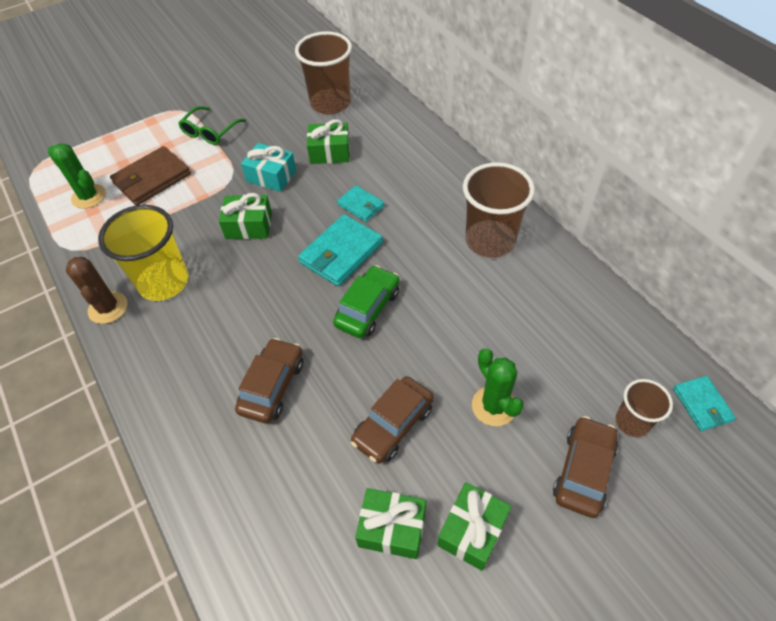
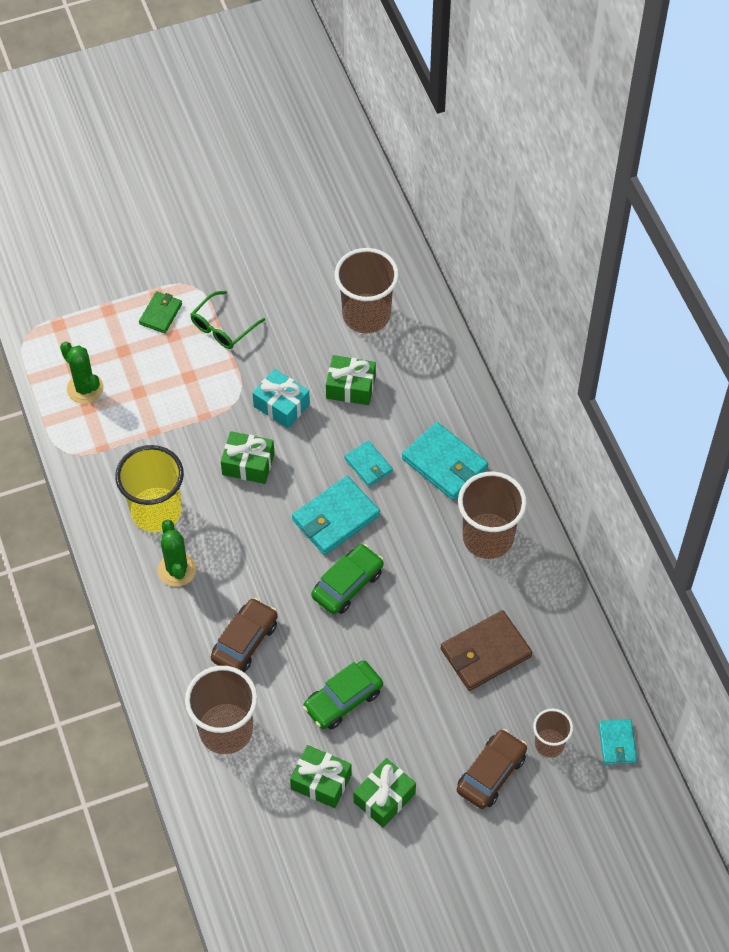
camera: 10 degrees right, 5 degrees up
brown cactus [66,257,127,324] -> none
brown wallet [110,146,191,205] -> brown wallet moved to [440,610,532,691]
brown car [351,376,434,464] -> green car [303,660,383,730]
green cactus [472,348,524,426] -> green cactus moved to [158,520,196,587]
none -> green wallet [139,291,182,333]
none -> brown cup [185,666,258,754]
none -> turquoise wallet [402,422,488,500]

